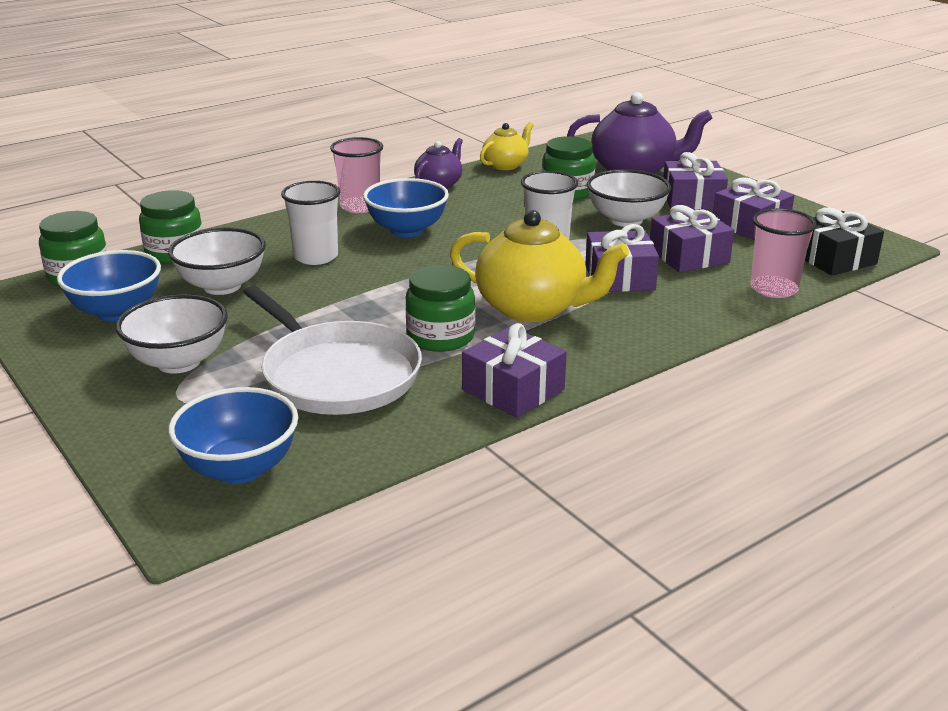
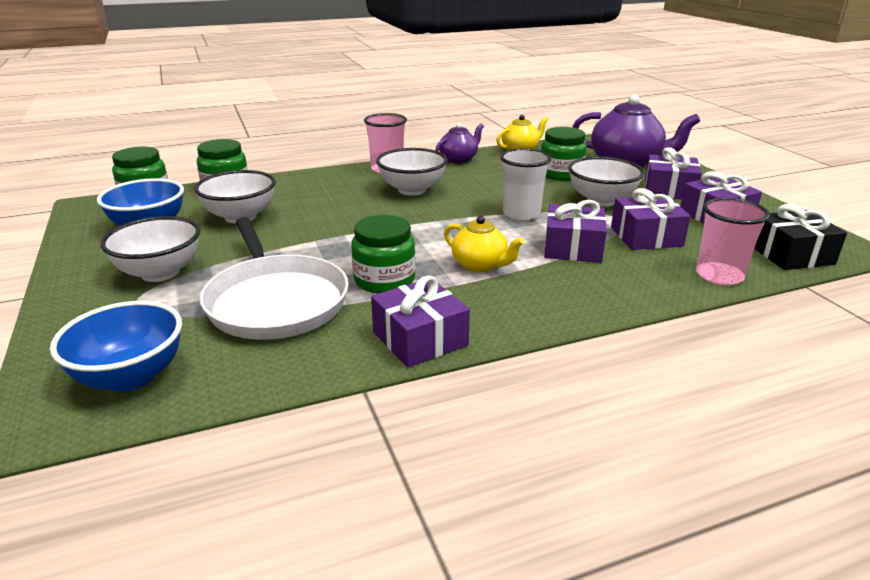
camera: 15 degrees right, 0 degrees up
white cup [281,181,340,265] -> none
blue bowl [363,178,449,237] -> white bowl [376,148,448,196]
yellow teapot [450,210,629,322] -> yellow teapot [444,216,525,272], size x0.56

